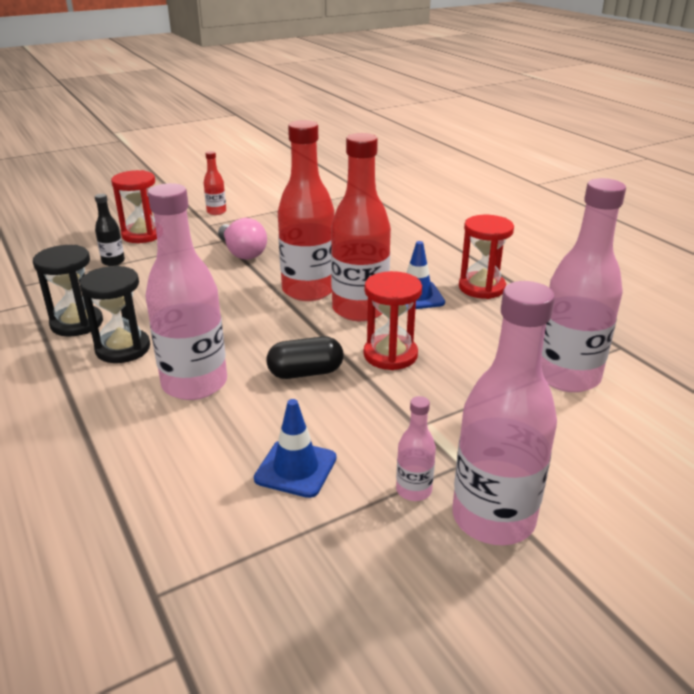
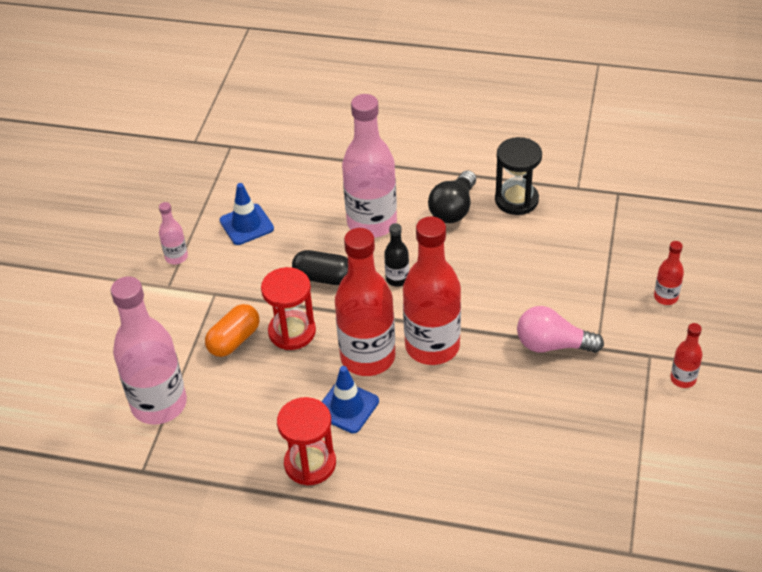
camera: 135 degrees right, 15 degrees up
black hourglass [79,266,150,363] -> black light bulb [428,170,476,223]
black bottle [95,194,125,266] -> black bottle moved to [384,223,409,287]
red hourglass [111,170,157,243] -> red bottle [654,241,684,305]
black capsule [267,336,344,379] -> black capsule turned 75 degrees clockwise [292,250,348,285]
pink bottle [452,281,557,545] -> none
none -> orange capsule [205,304,260,357]

